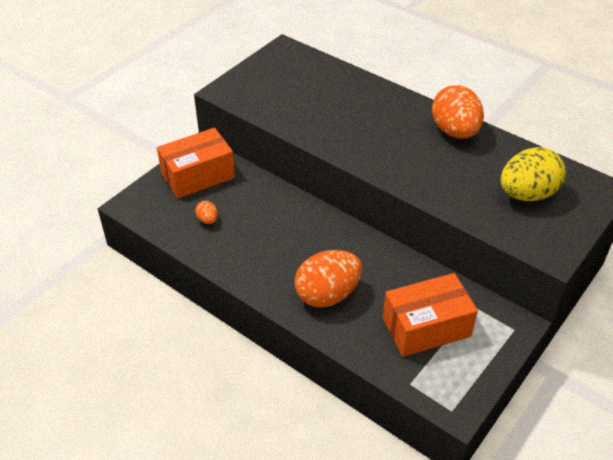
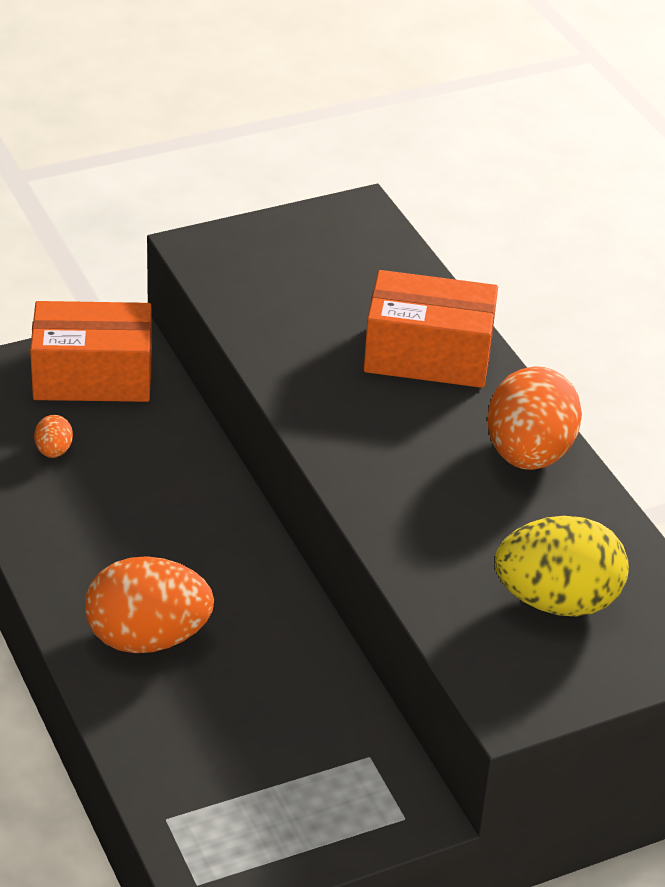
camera: 25 degrees right, 5 degrees down
orange box [383,273,478,357] -> orange box moved to [364,270,498,388]

